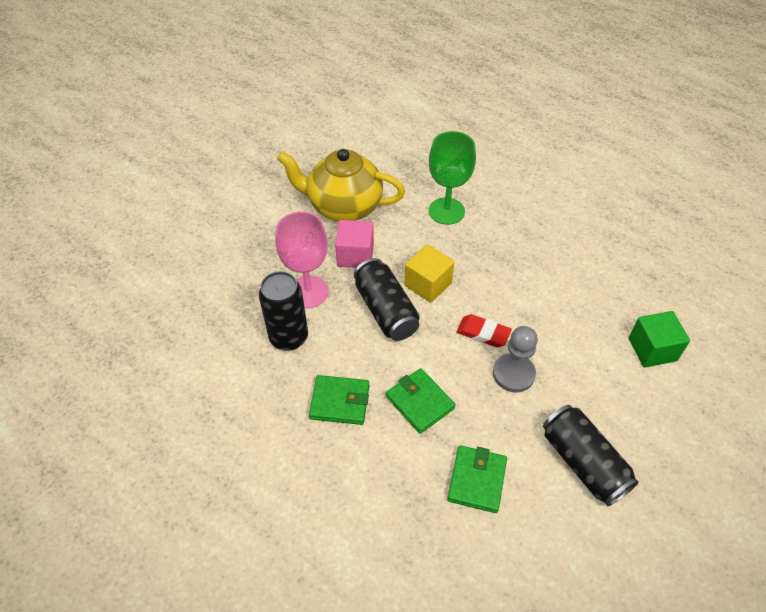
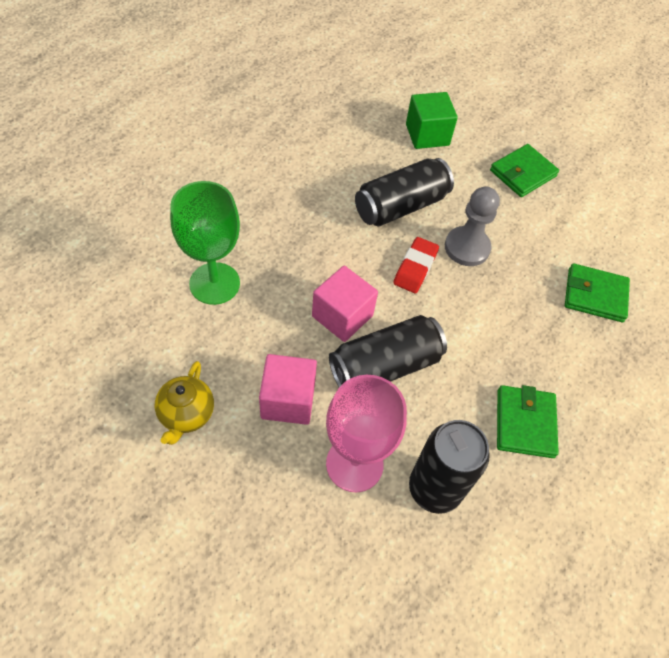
camera: 95 degrees left, 5 degrees up
yellow teapot [277,149,405,221] -> yellow teapot [155,361,214,445], size x0.50
green wallet [386,368,456,434] -> green wallet moved to [490,144,559,197]
yellow cube [404,244,455,303] -> pink cube [312,266,378,342]
black can [543,405,639,506] -> black can moved to [355,158,454,226]

